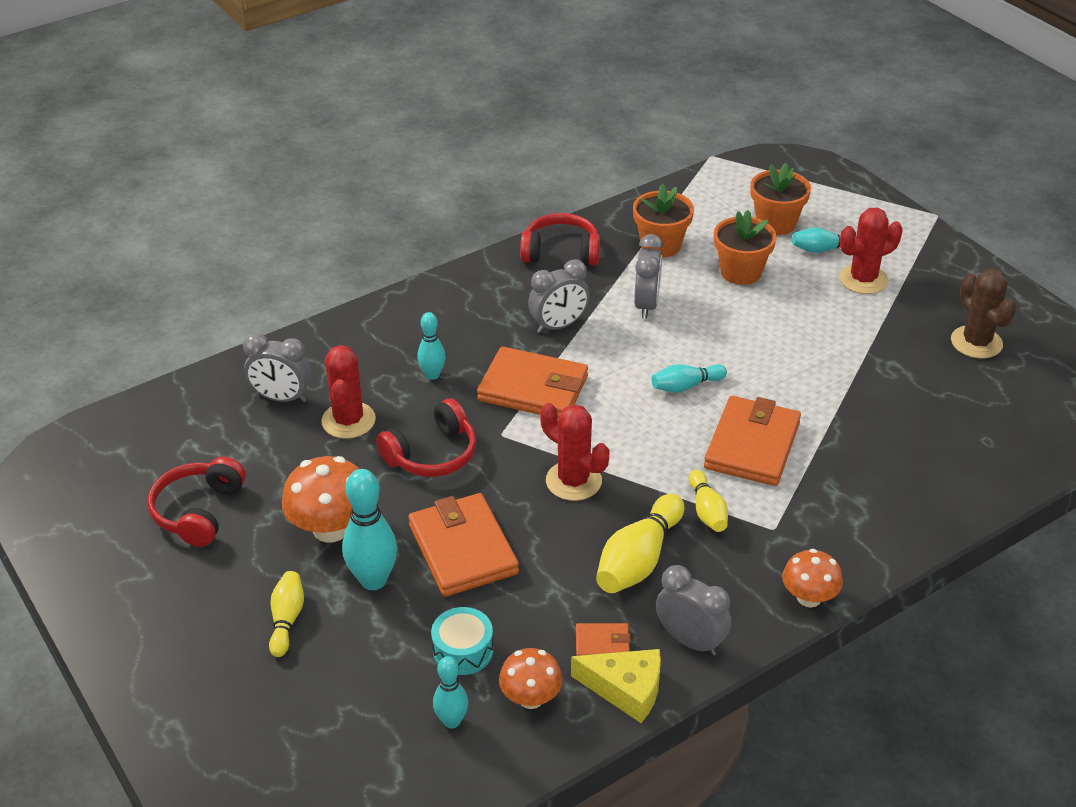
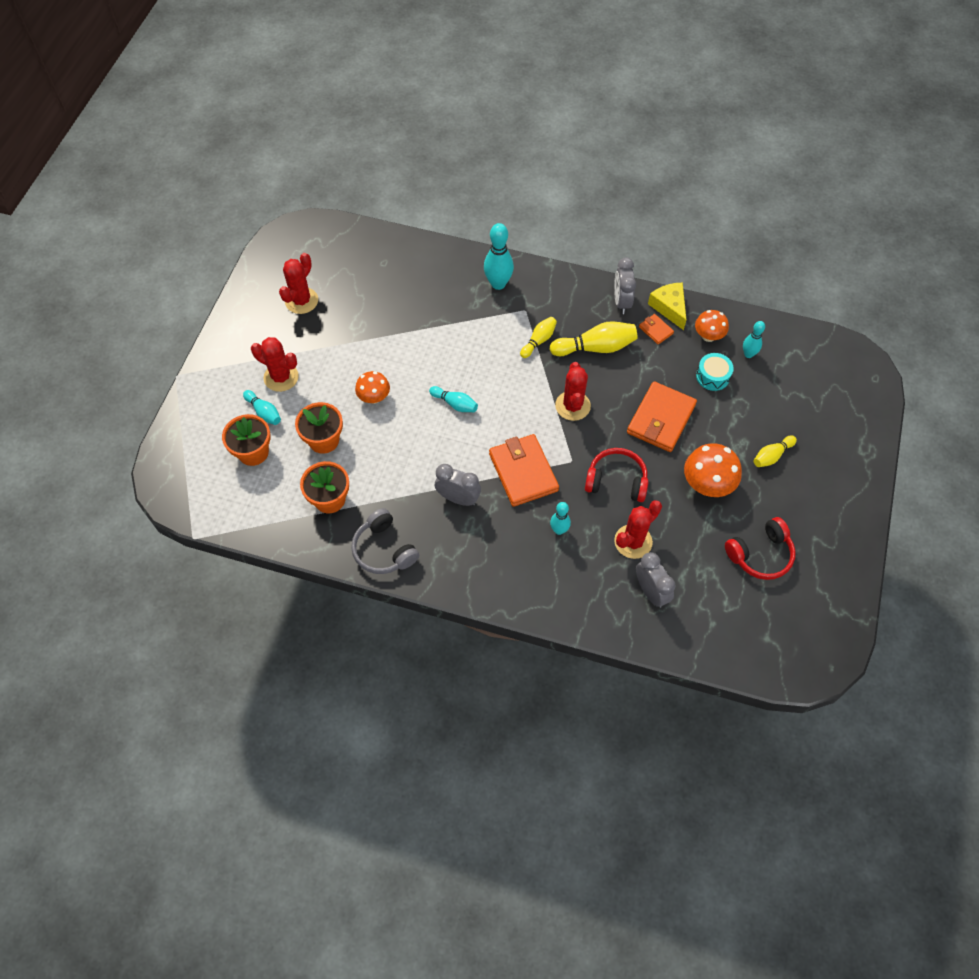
camera: 130 degrees left, 20 degrees up
turquoise bowling pin [342,469,397,590] -> turquoise bowling pin moved to [484,223,514,290]
red headphones [520,213,600,266] -> grey headphones [351,508,419,574]
grey clock [634,234,663,319] -> none
orange wallet [704,396,801,486] -> none
orange mushroom [782,549,843,607] -> orange mushroom moved to [355,371,390,404]
brown cactus [951,269,1017,358] -> red cactus [279,253,318,314]

